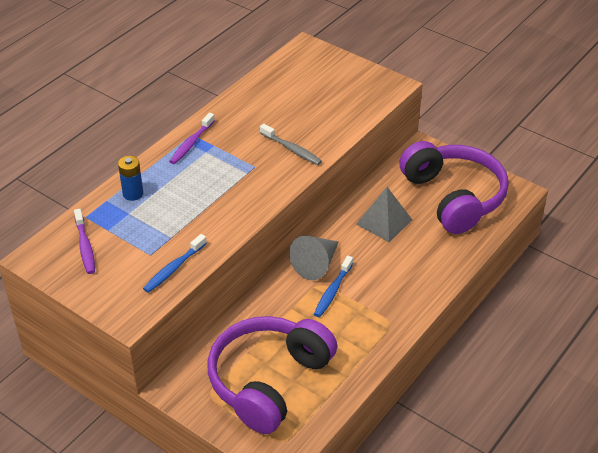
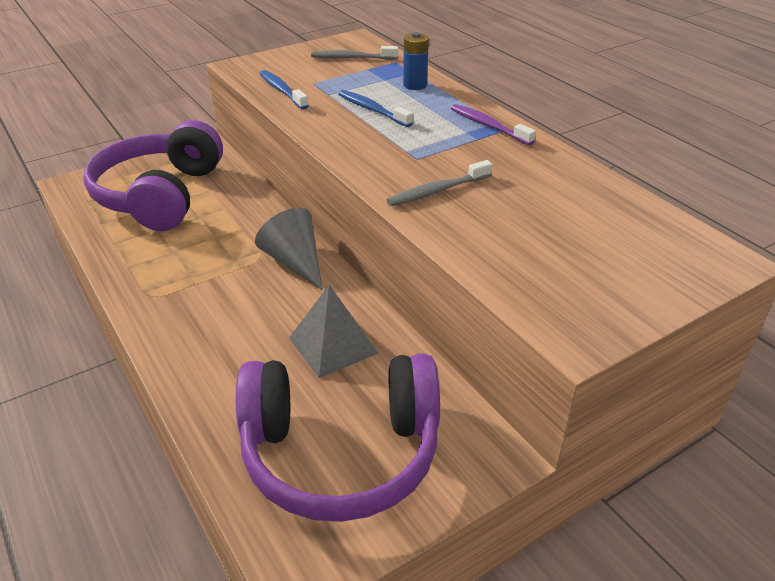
camera: 110 degrees right, 5 degrees down
purple toothbrush [74,209,95,274] -> grey toothbrush [311,46,398,60]
purple headphones [207,316,337,434] -> purple headphones turned 135 degrees counterclockwise [84,120,223,231]
blue toothbrush [314,256,353,317] -> blue toothbrush moved to [338,90,413,127]

